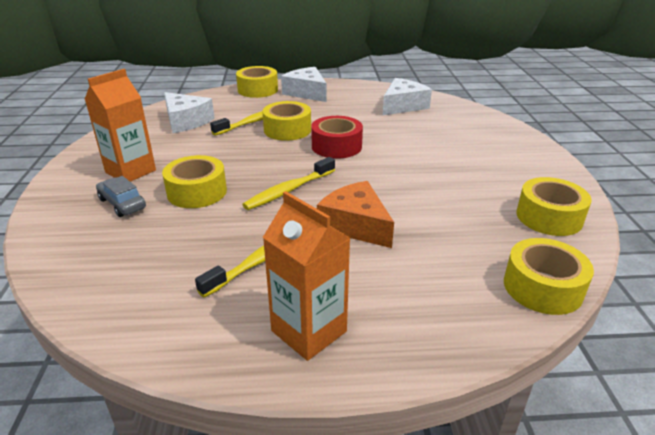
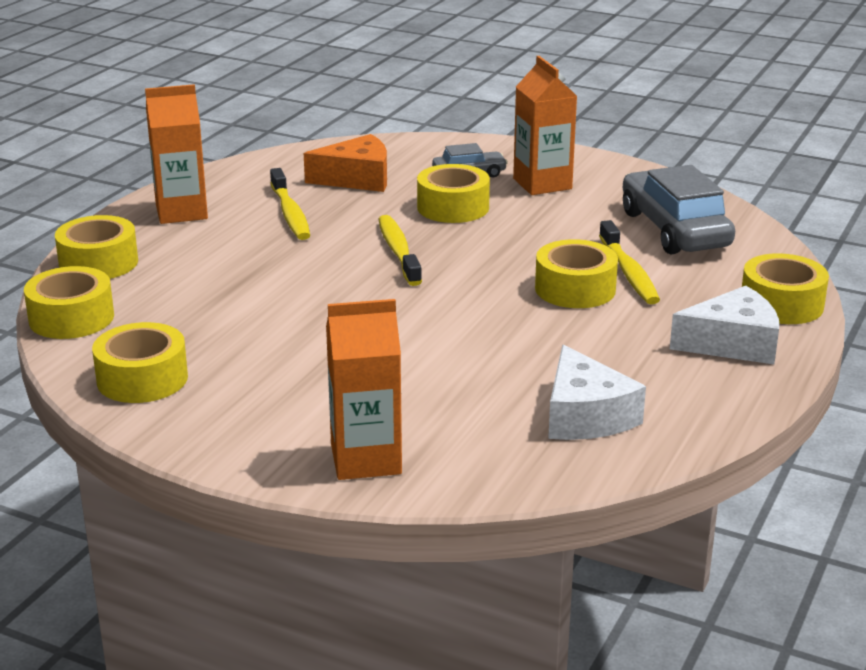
camera: 120 degrees right, 5 degrees down
white cheese [164,92,215,133] -> grey car [623,165,735,254]
red tape [311,116,363,159] -> none
orange cheese [317,181,394,248] -> orange cheese moved to [304,134,387,192]
none -> yellow tape [55,215,138,279]
none -> orange carton [326,299,402,480]

